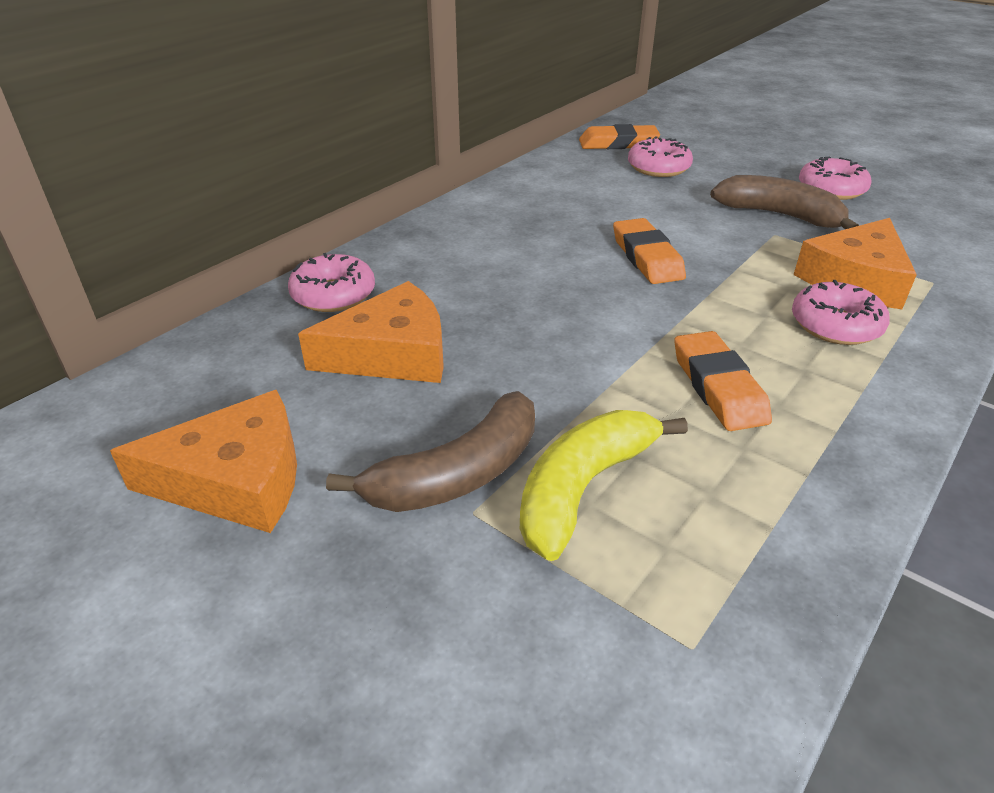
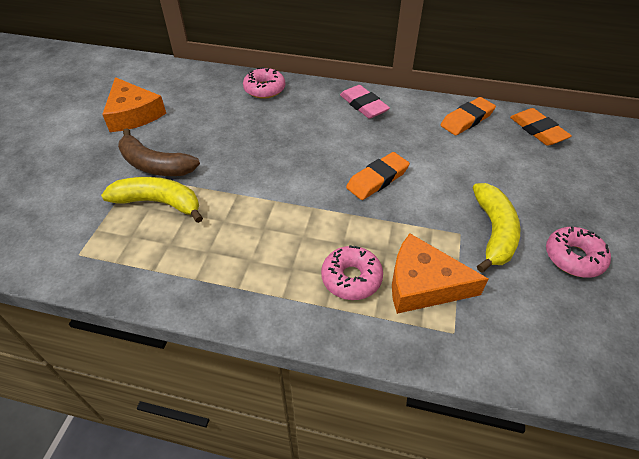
camera: 65 degrees right, 10 degrees up
orange cheese [298,281,444,383] -> none
pink donut [628,136,693,177] -> none
orange eraser [674,331,772,431] -> orange eraser moved to [440,97,496,135]
brown banana [710,175,859,229] -> yellow banana [473,183,521,273]
none -> pink eraser [340,85,390,119]

